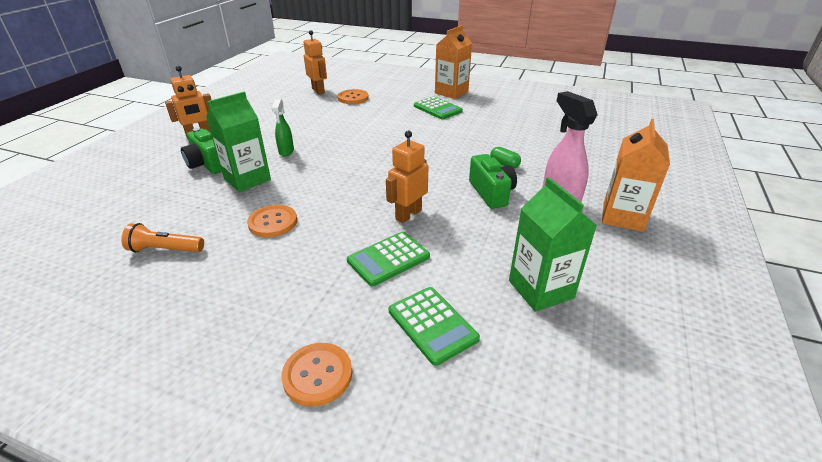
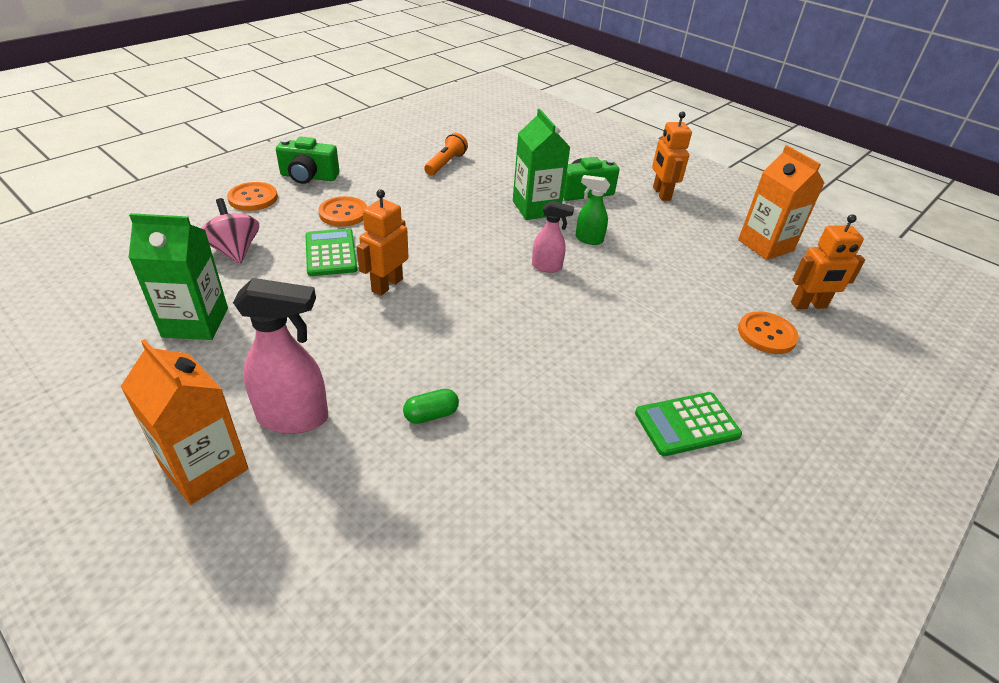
camera: 110 degrees right, 5 degrees up
orange button [247,205,297,237] -> orange button moved to [318,196,367,227]
orange robot [386,131,428,223] -> orange robot turned 120 degrees counterclockwise [357,189,409,296]
green calculator [389,287,480,366] -> pink spinning top [201,198,259,264]
orange carton [435,25,472,99] -> orange carton moved to [738,145,825,260]
green camera [469,154,517,209] -> green camera moved to [276,137,339,184]
none -> pink spray bottle [532,200,574,273]

